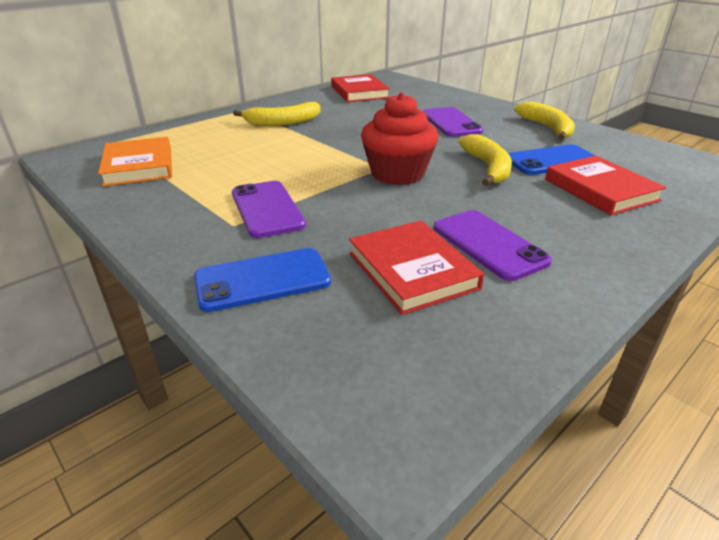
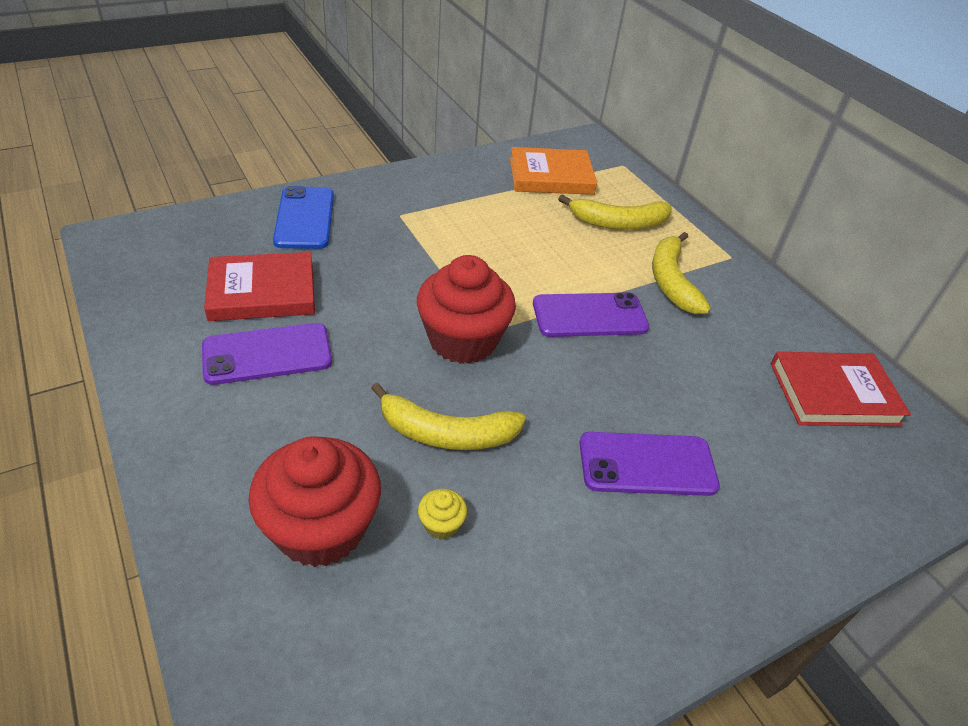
camera: 100 degrees right, 10 degrees up
purple phone [232,181,306,238] -> purple phone moved to [533,292,649,337]
blue phone [508,144,596,175] -> yellow cupcake [418,489,467,539]
yellow banana [514,101,575,140] -> yellow banana moved to [558,194,672,230]
red book [545,156,666,215] -> red cupcake [248,436,381,567]

